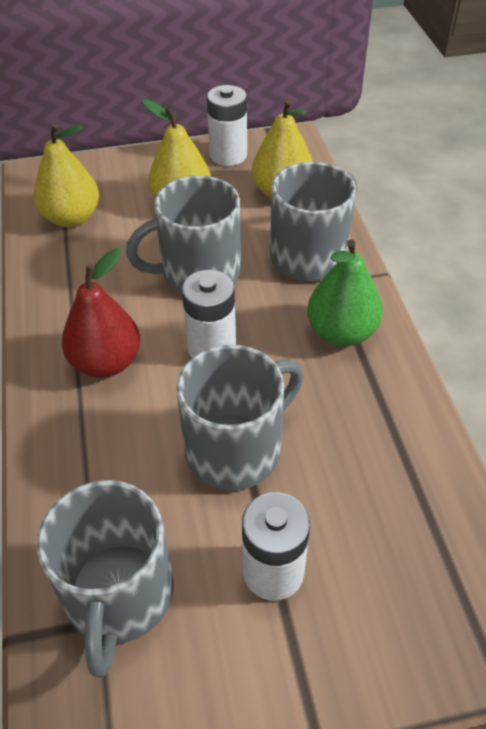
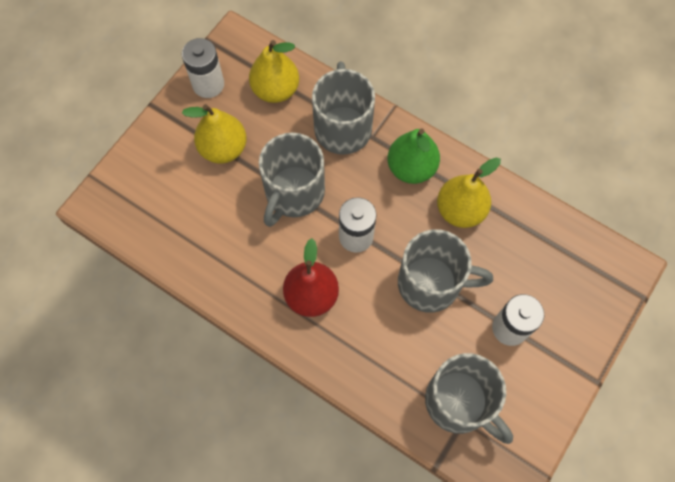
camera: 45 degrees left, 20 degrees up
yellow pear [33,123,99,227] -> yellow pear moved to [437,158,501,228]
grey mug [176,345,304,490] -> grey mug turned 90 degrees clockwise [398,229,493,313]

